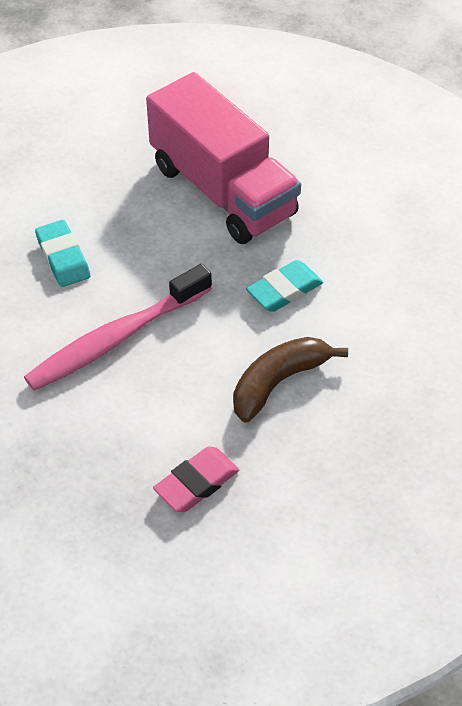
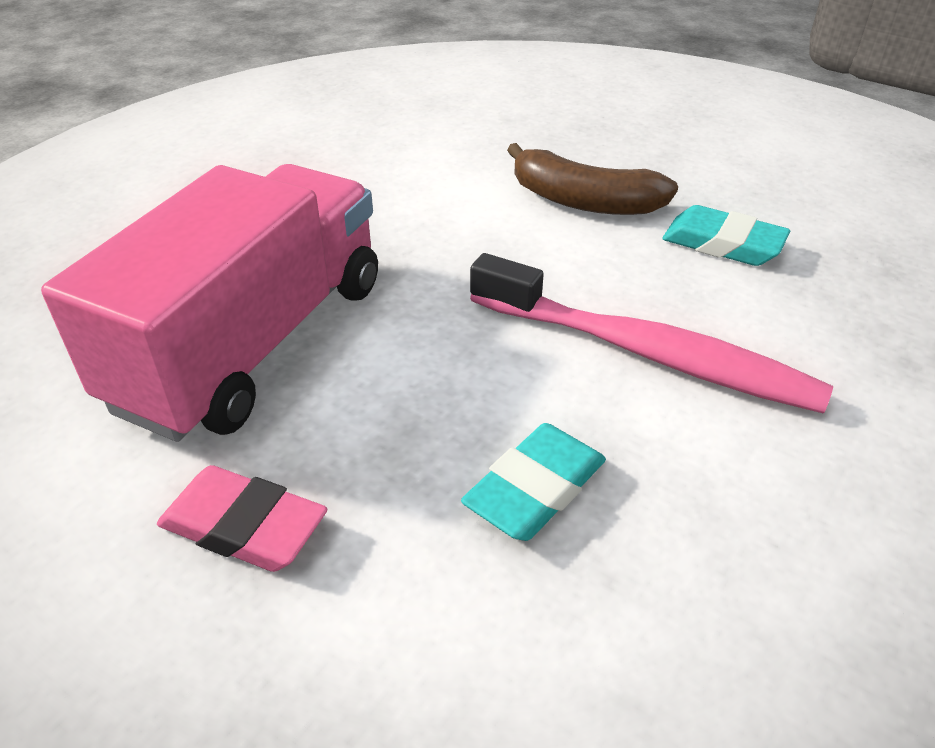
camera: 115 degrees left, 10 degrees down
pink eraser [153,446,239,512] -> pink eraser moved to [157,465,328,572]
turquoise eraser [246,260,323,312] -> turquoise eraser moved to [662,205,790,266]

